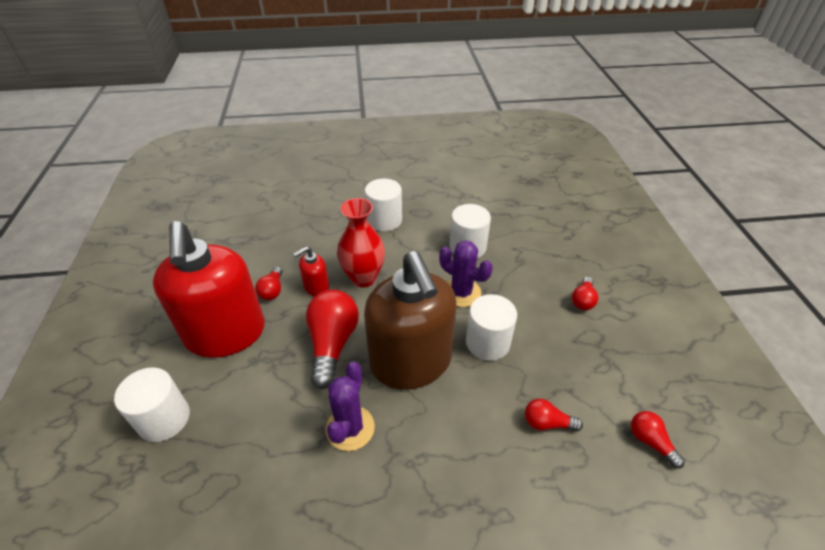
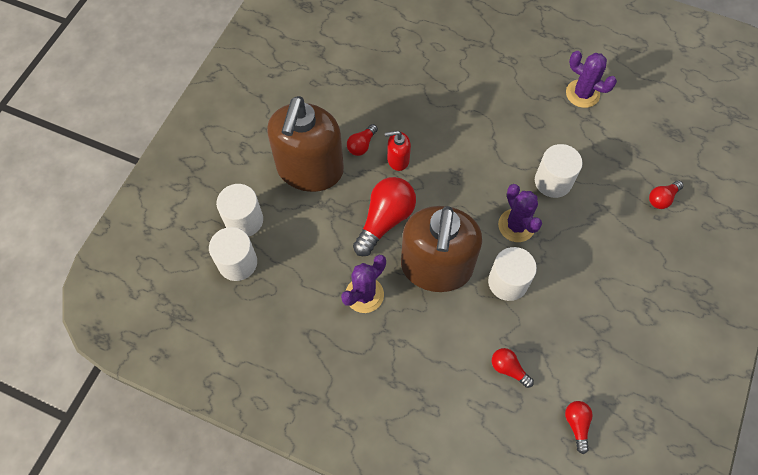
camera: 30 degrees right, 20 degrees up
red soap dispenser [153,221,265,358] -> brown soap dispenser [267,96,344,192]
red vase [337,198,385,287] -> none
white cylinder [365,179,402,231] -> white cylinder moved to [209,227,257,281]
red light bulb [572,277,598,310] -> red light bulb moved to [649,180,684,209]
none -> purple cactus [566,51,617,108]

